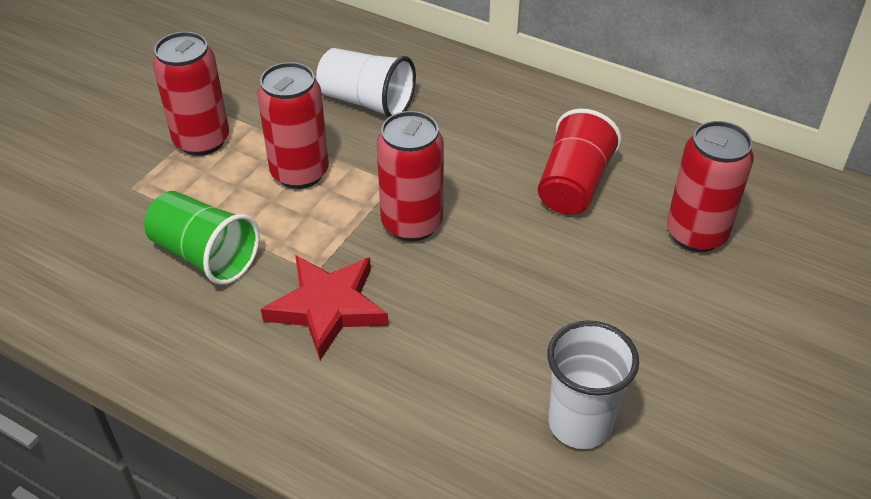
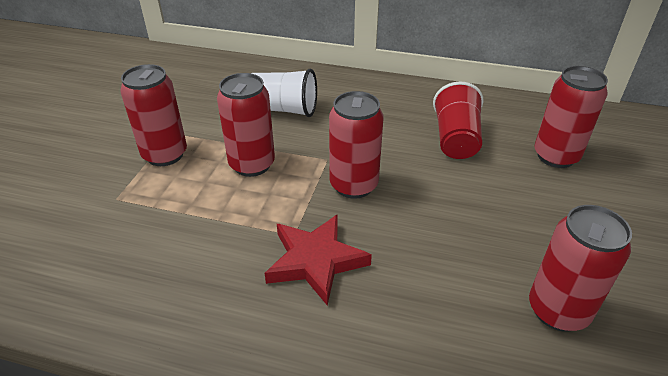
camera: 15 degrees left, 5 degrees down
green cup [144,191,260,285] -> none
white cup [547,320,639,449] -> red can [529,205,632,332]

